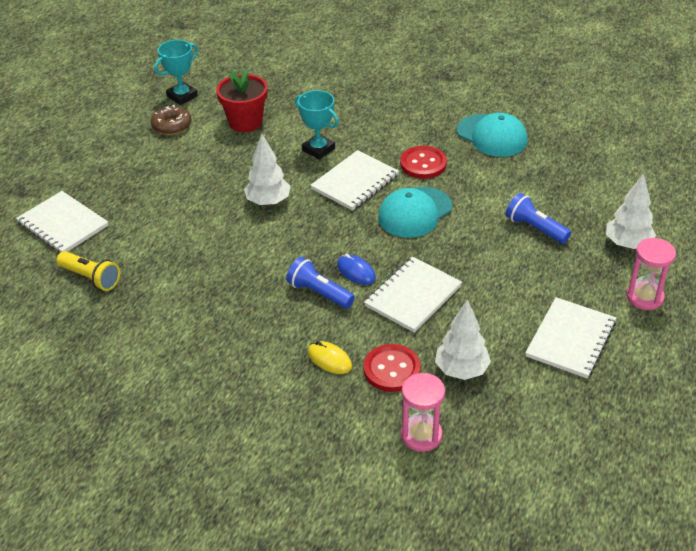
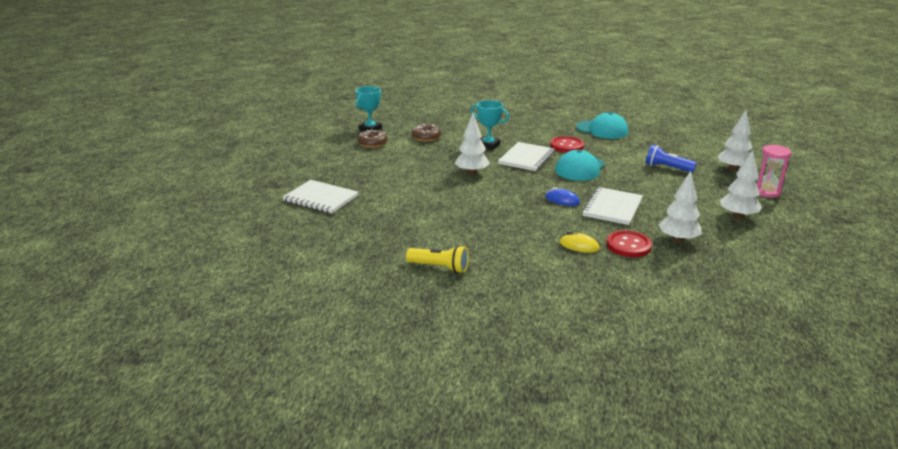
camera: 15 degrees left, 15 degrees down
yellow flashlight [57,251,120,291] -> yellow flashlight moved to [406,245,469,273]
red flower pot [216,69,268,132] -> brown donut [411,124,441,142]
blue flashlight [286,257,355,309] -> none
pink hourglass [401,373,445,452] -> none
white notebook [525,297,616,379] -> white tree [720,150,762,219]

